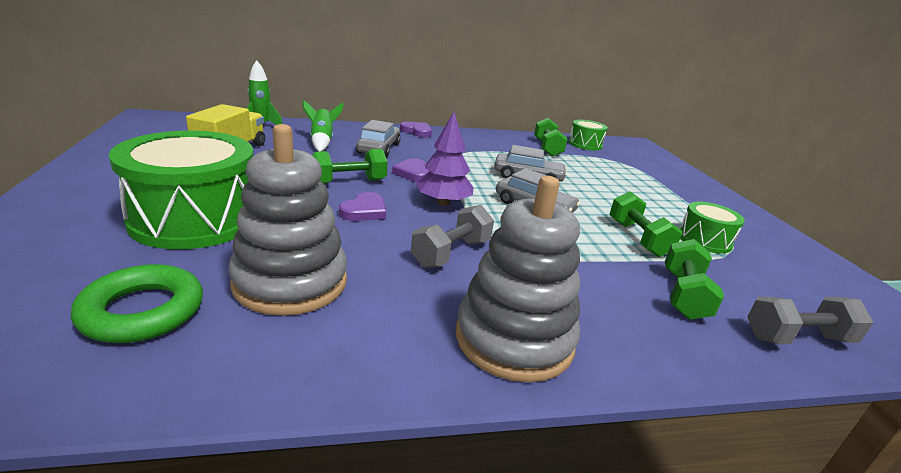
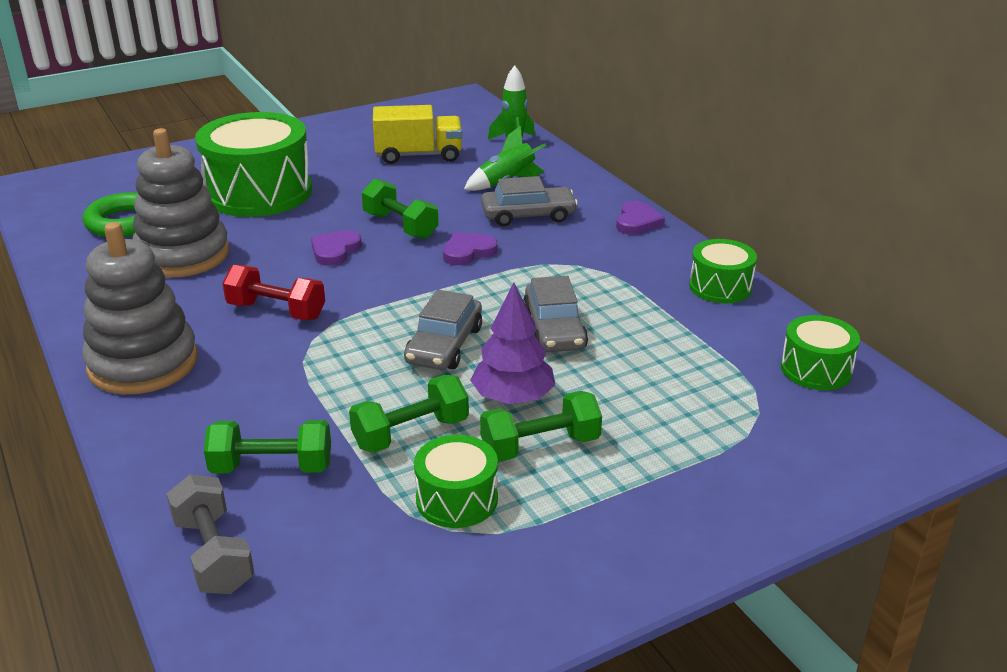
camera: 75 degrees right, 5 degrees up
purple heart [339,192,386,221] -> purple heart turned 105 degrees clockwise [311,230,362,266]
grey dumbbell [411,205,494,268] -> red dumbbell [223,265,325,320]
purple tree [416,112,473,206] -> purple tree moved to [470,283,555,404]
green dumbbell [534,118,567,156] -> green dumbbell moved to [480,391,602,462]
none -> green drum [689,239,757,303]

